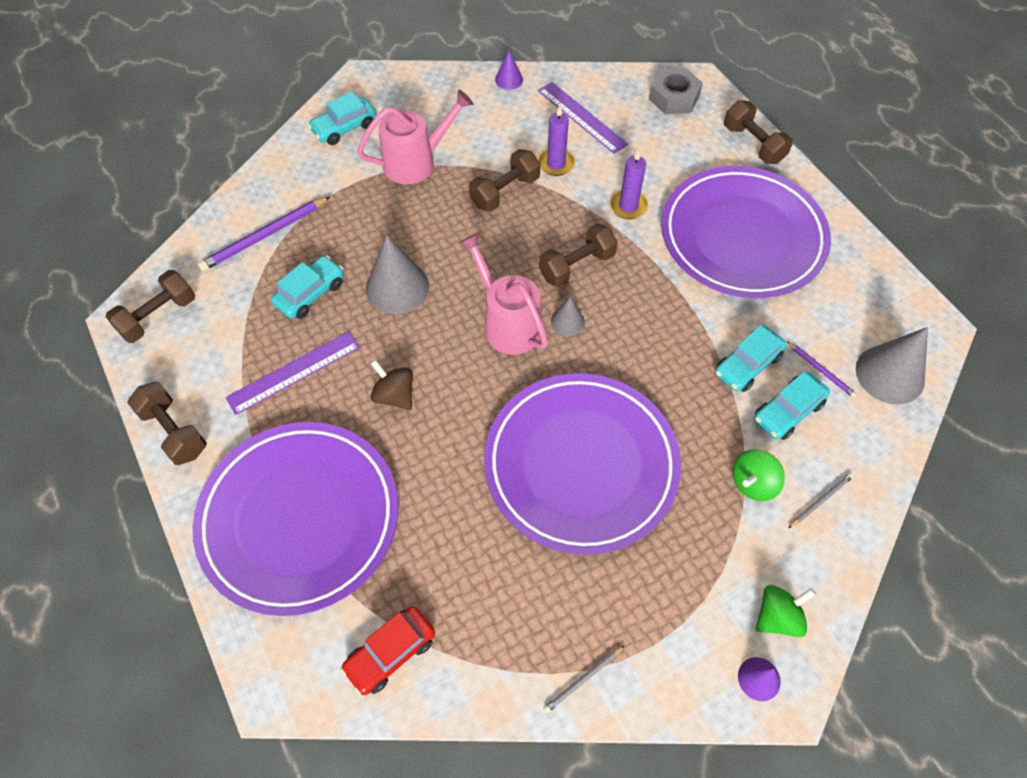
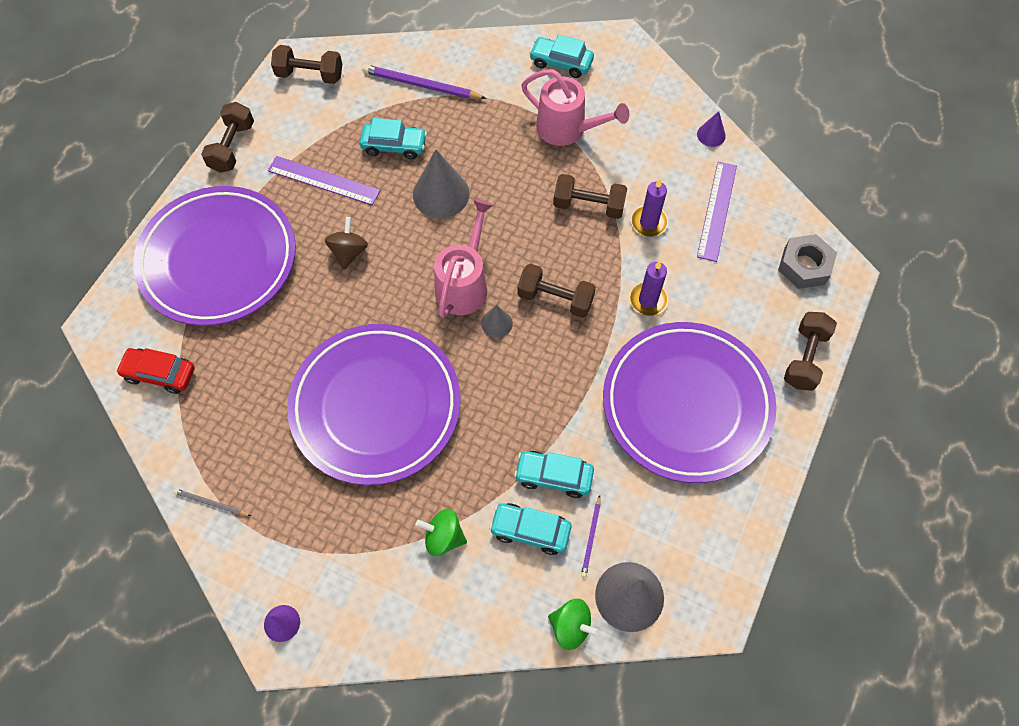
camera: 55 degrees right, 5 degrees up
green spinning top [756,585,816,637] -> green spinning top moved to [548,599,599,650]
grey pencil [788,473,854,528] -> none

